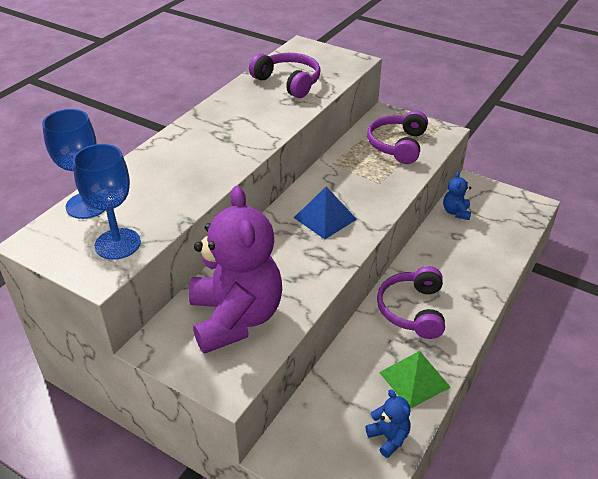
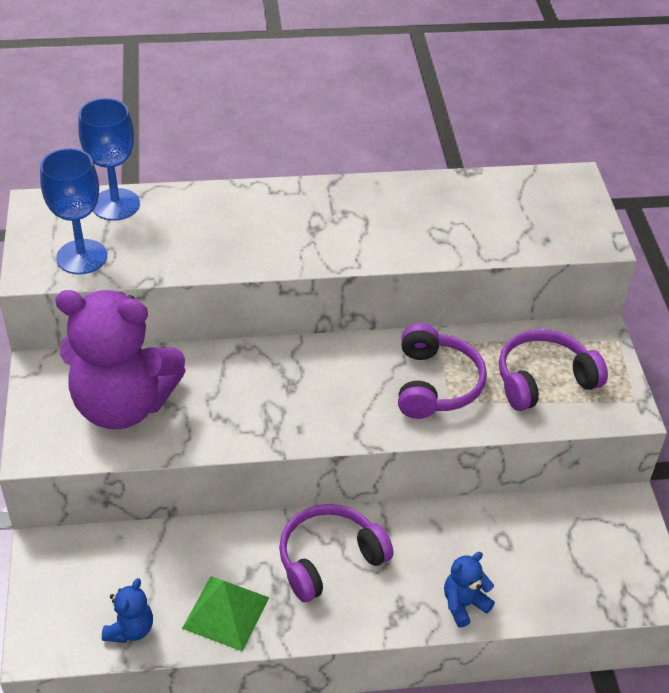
camera: 50 degrees right, 5 degrees up
purple teddy bear [189,186,282,354] -> purple teddy bear turned 60 degrees clockwise [55,290,186,429]
purple headphones [249,53,321,98] -> purple headphones moved to [398,323,487,419]
blue pyramid [294,186,357,239] -> none
blue teddy bear [443,171,471,220] -> blue teddy bear moved to [444,552,495,628]

